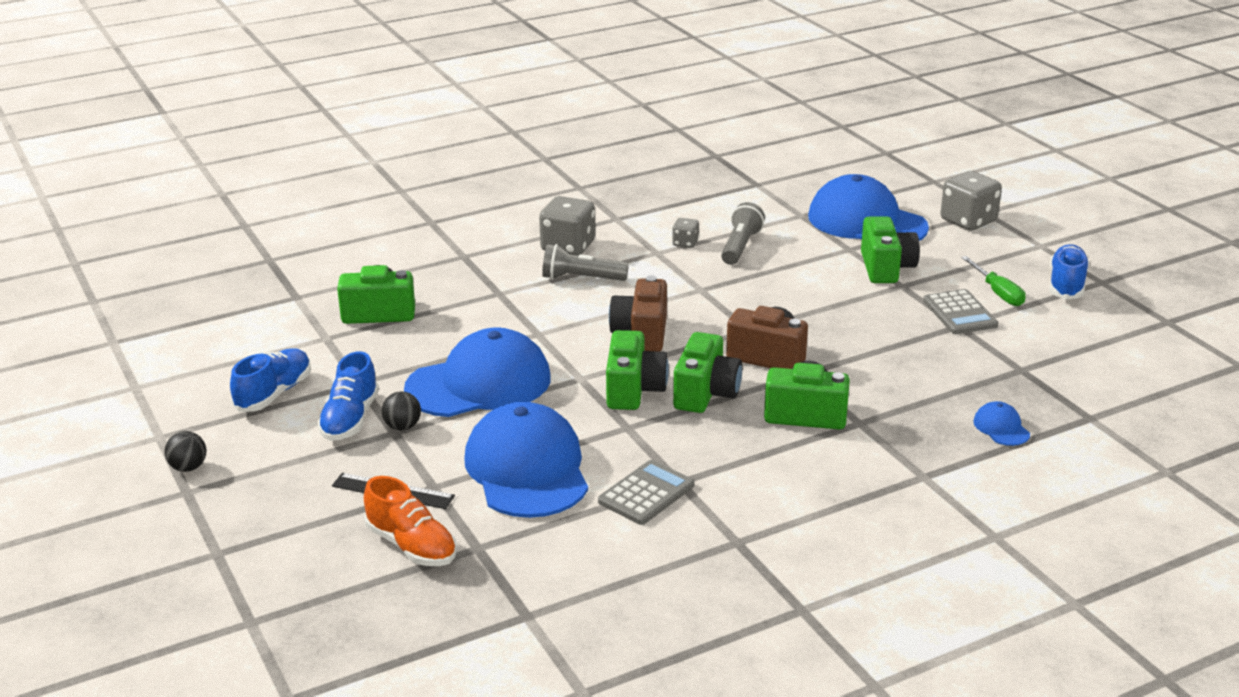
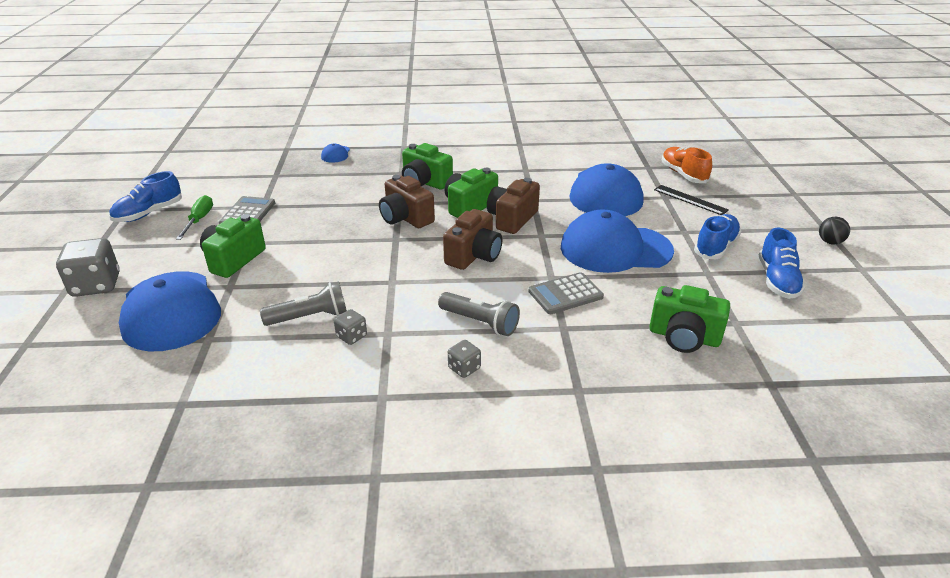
camera: 155 degrees left, 5 degrees up
blue shoe [230,348,311,412] -> blue shoe turned 45 degrees counterclockwise [759,227,805,299]
black ball [382,391,421,430] -> none
grey dice [539,196,595,256] -> grey dice [448,340,481,378], size x0.51
grey calculator [598,460,694,525] -> grey calculator moved to [528,272,604,314]
green camera [606,330,669,410] -> brown camera [487,178,540,234]
grey flashlight [721,202,765,265] -> grey flashlight turned 150 degrees counterclockwise [260,281,347,326]

